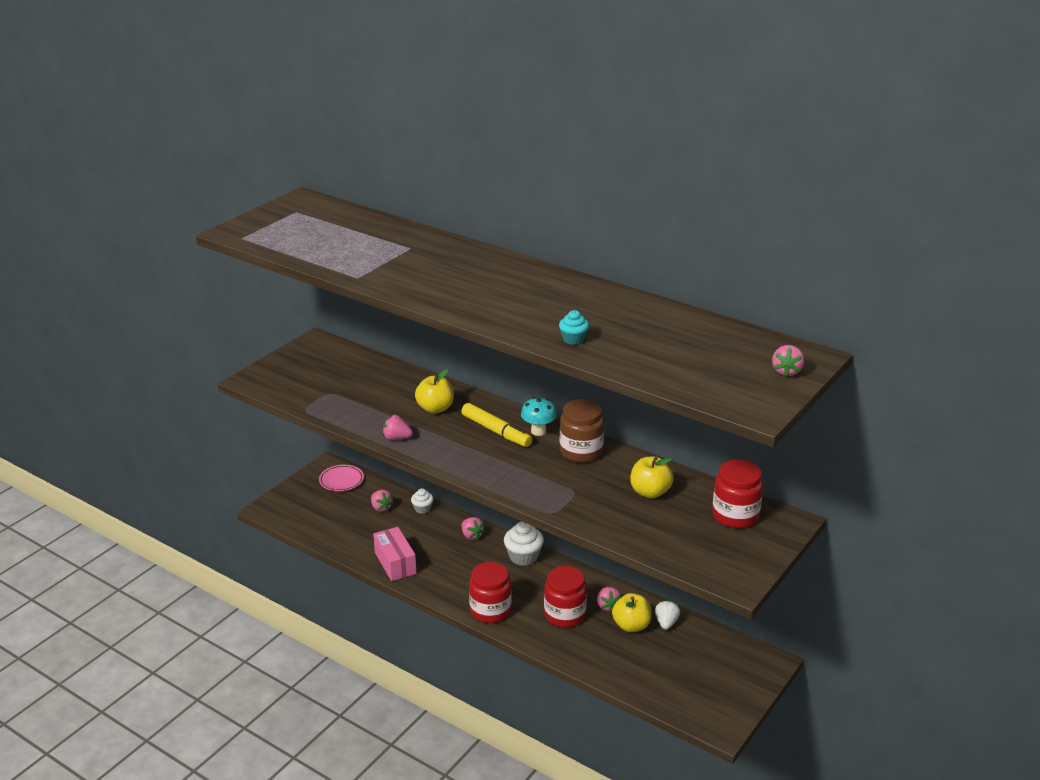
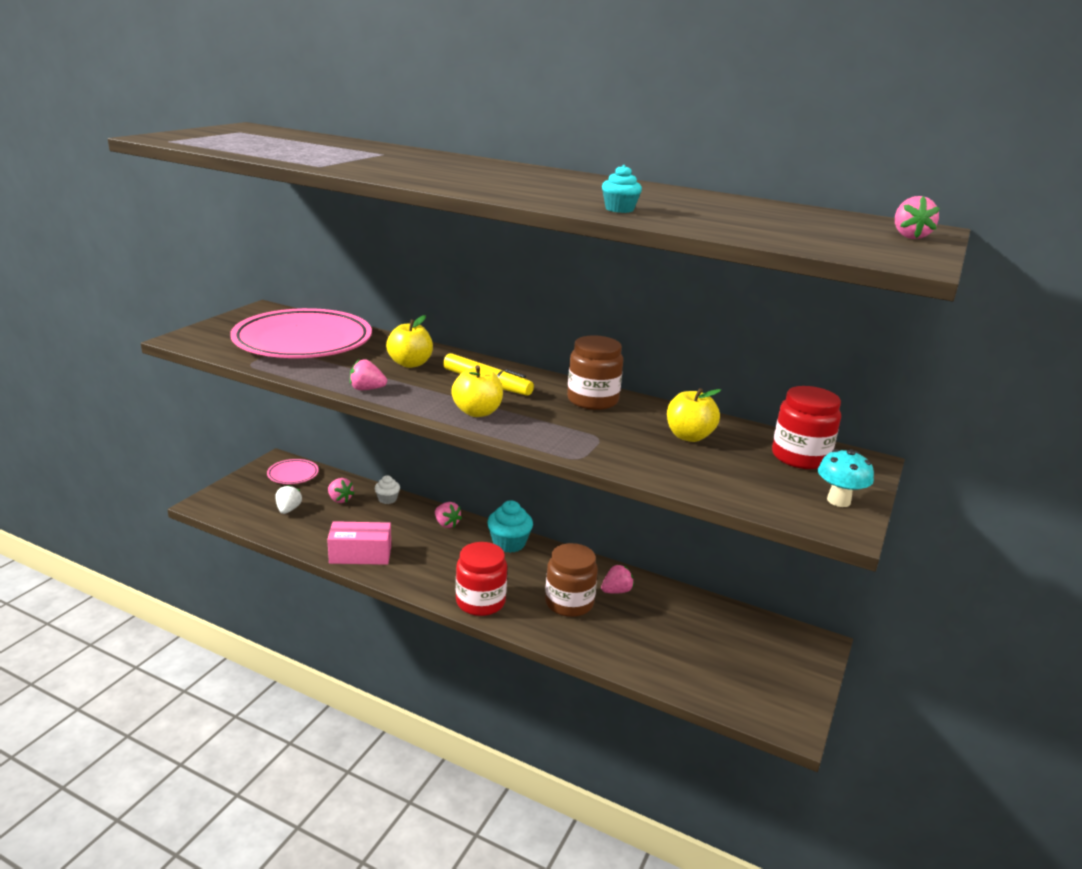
camera: 10 degrees left, 5 degrees down
pink box [373,527,417,581] -> pink box turned 60 degrees counterclockwise [327,521,391,565]
white cupcake [504,521,544,566] -> turquoise cupcake [487,500,533,553]
turquoise mushroom [521,397,557,436] -> turquoise mushroom moved to [818,449,874,507]
red jar [544,566,587,628] -> brown jar [545,543,598,617]
pink strawberry [597,587,622,612] -> pink strawberry turned 105 degrees counterclockwise [601,565,634,594]
yellow apple [612,593,652,632] -> yellow apple moved to [451,365,503,417]
white strawberry [655,600,680,630] -> white strawberry moved to [275,485,302,514]
none -> pink plate [230,308,372,358]

